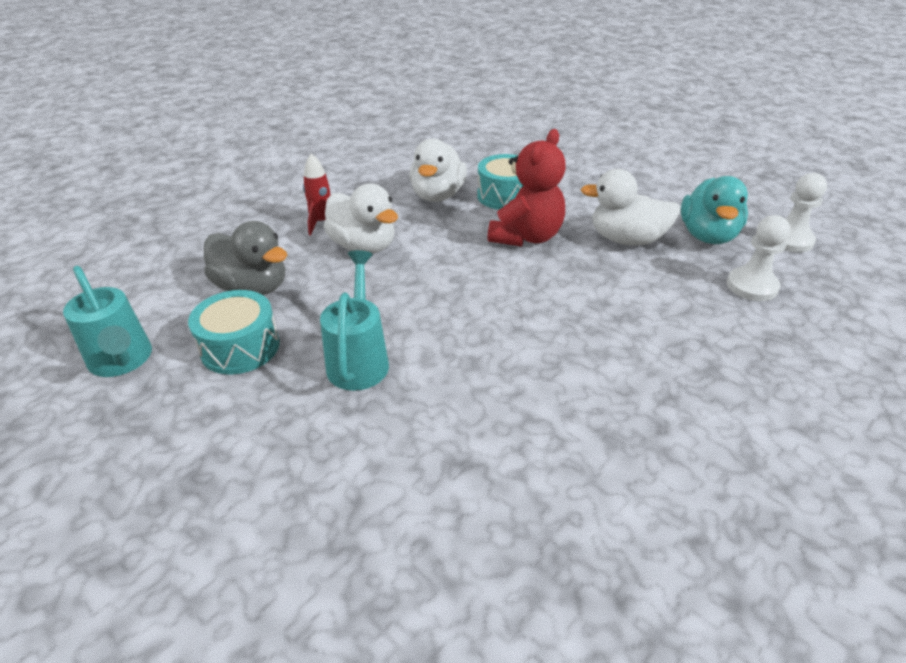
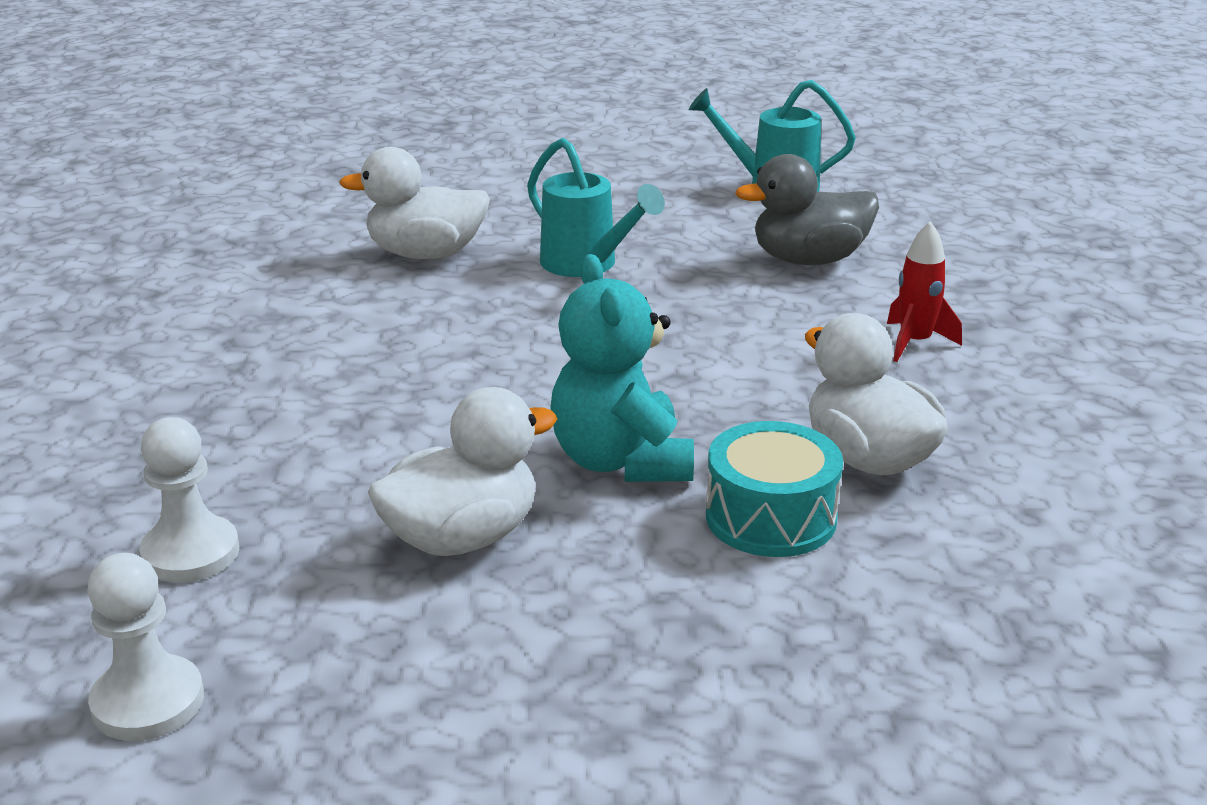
camera: 135 degrees right, 10 degrees down
turquoise drum [188,290,280,375] -> none
white duck [324,184,398,253] -> white duck moved to [339,147,490,259]
red teddy bear [487,129,566,247] -> turquoise teddy bear [550,254,694,482]
turquoise duck [681,176,748,244] -> none

